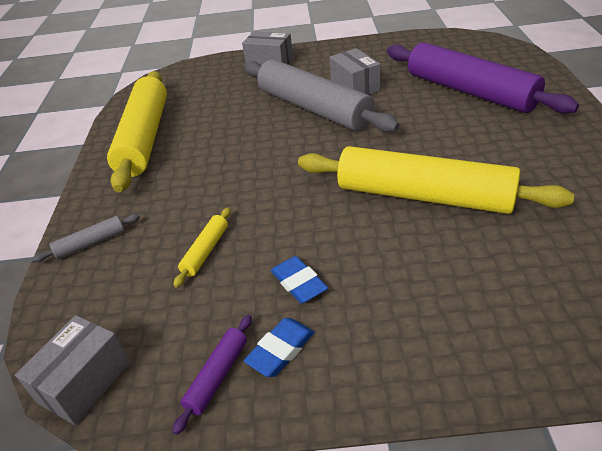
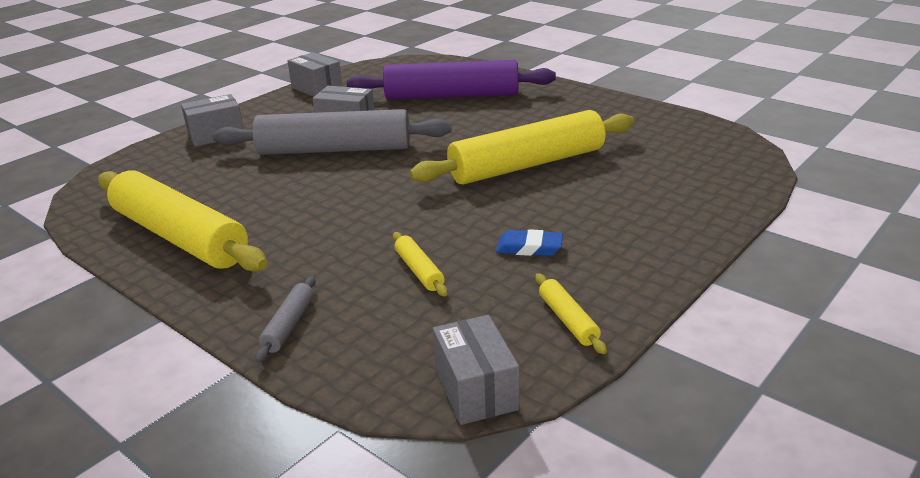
camera: 50 degrees left, 10 degrees down
purple rolling pin [172,315,252,435] -> yellow rolling pin [535,273,607,354]
blue eraser [244,318,314,377] -> none
none -> grey box [287,52,342,97]

